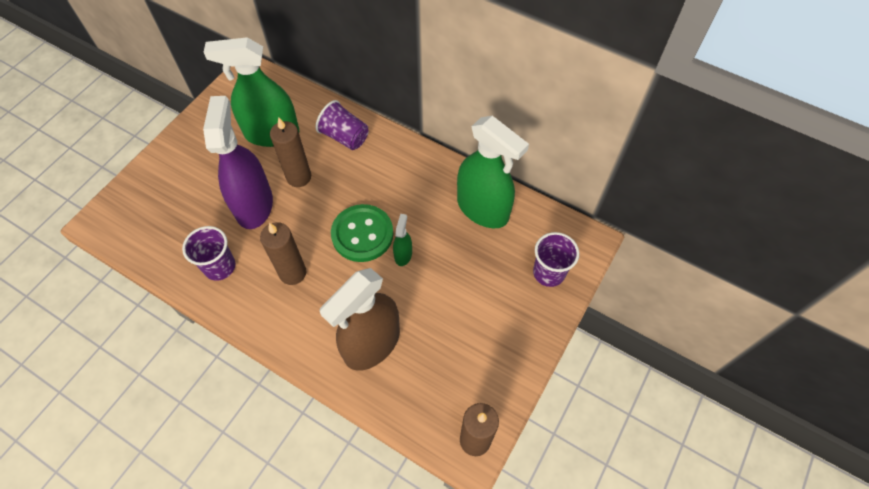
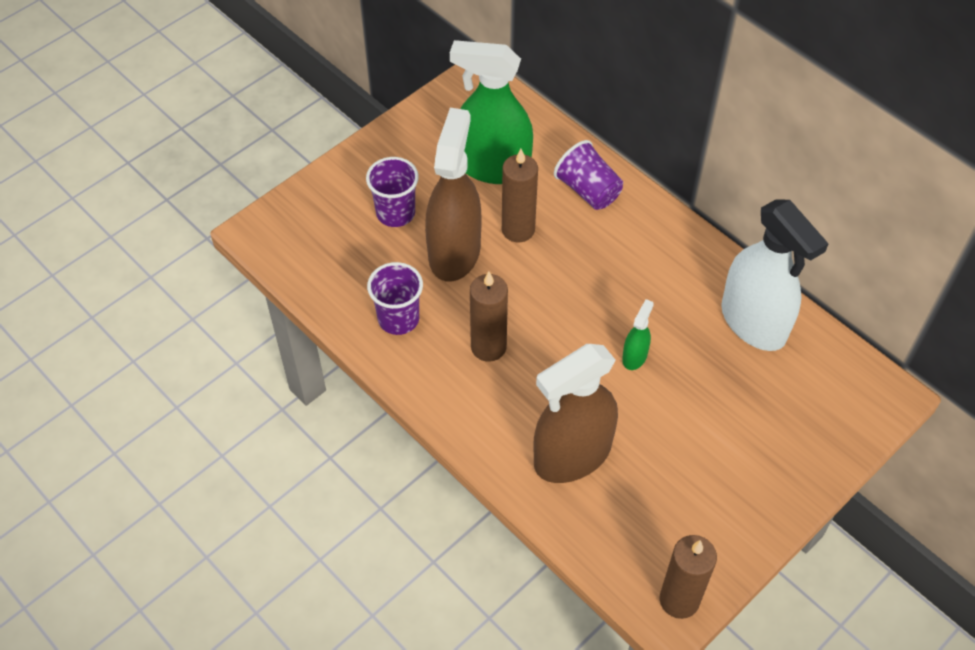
camera: 15 degrees right, 5 degrees down
purple spray bottle [203,96,273,229] -> brown spray bottle [425,108,481,282]
green button [331,204,393,262] -> none
green spray bottle [457,116,529,229] -> white spray bottle [721,199,829,351]
purple cup [533,232,579,287] -> purple cup moved to [366,157,419,227]

